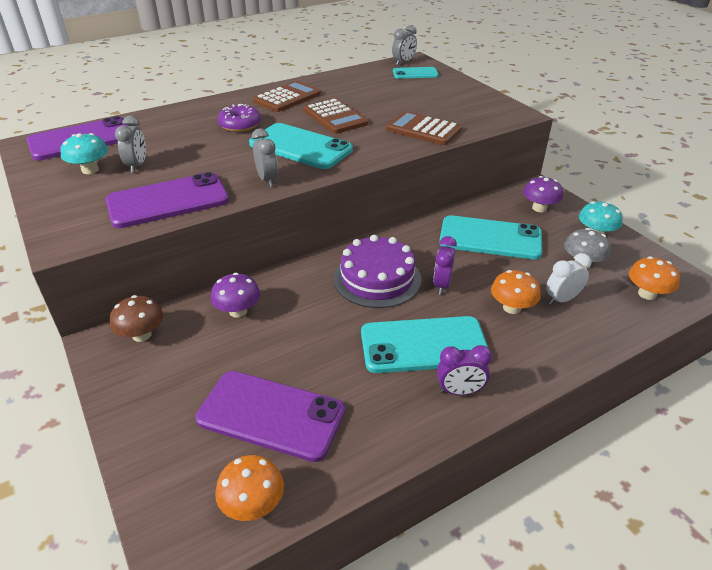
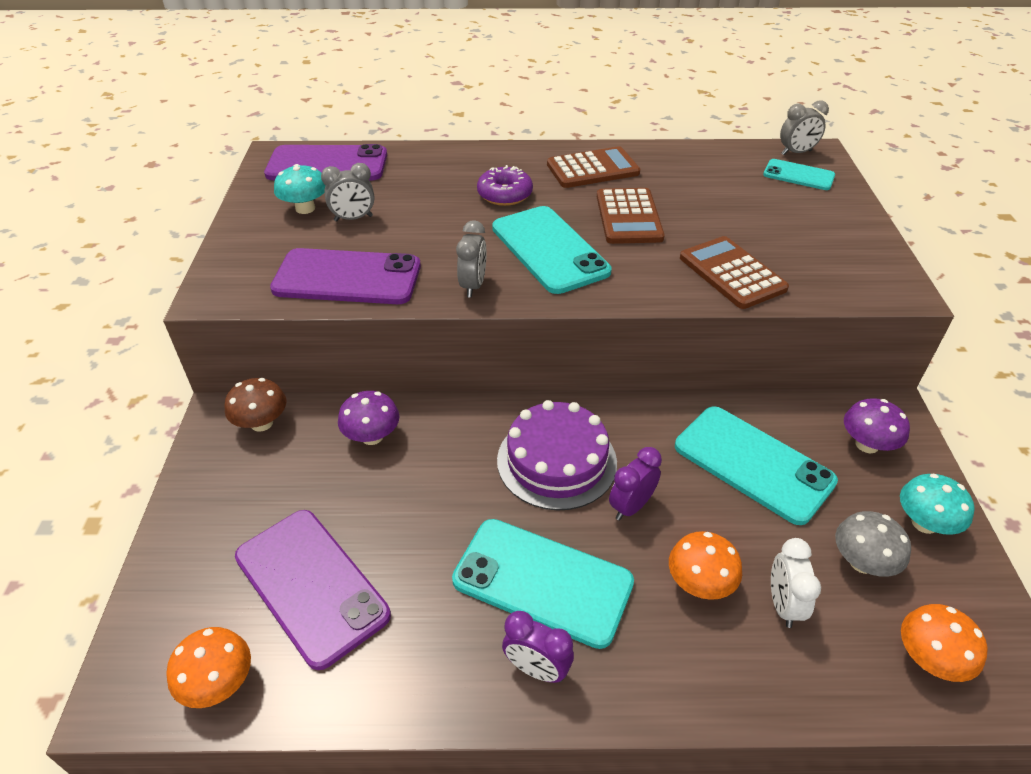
camera: 30 degrees right, 5 degrees up
grey clock [115,116,146,173] -> grey clock turned 45 degrees clockwise [321,163,374,222]
white clock [546,253,591,305] -> white clock turned 90 degrees counterclockwise [771,538,821,628]

